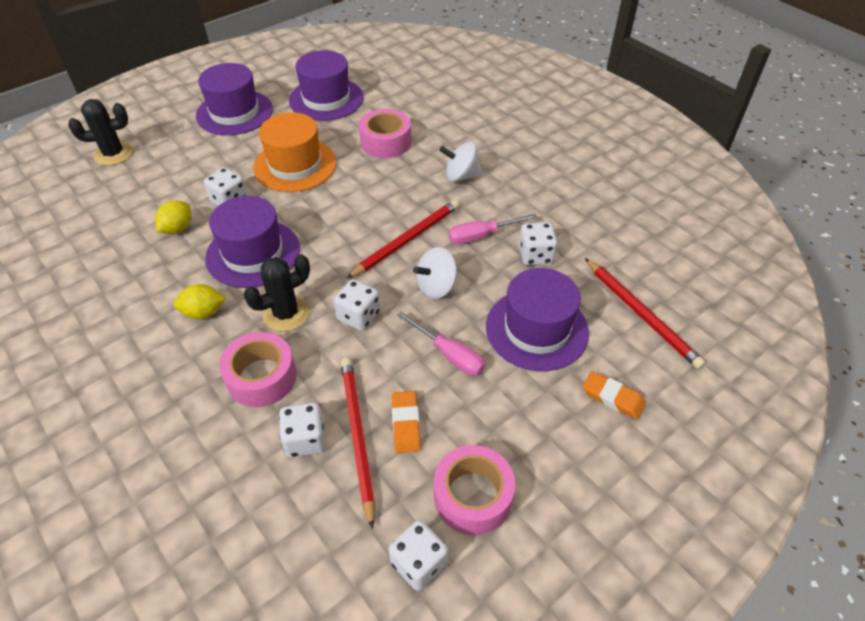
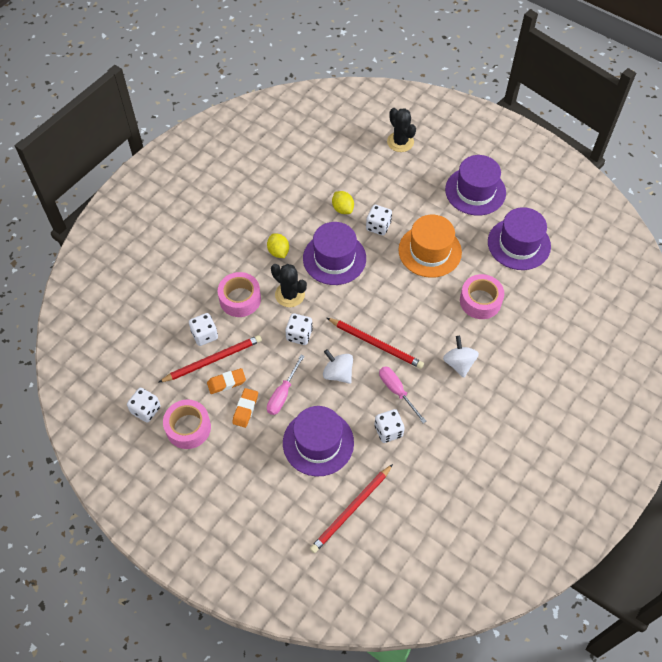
camera: 75 degrees right, 10 degrees up
yellow lemon [155,201,191,234] -> yellow lemon turned 45 degrees clockwise [332,191,354,214]
orange eraser [583,371,646,420] -> orange eraser moved to [232,388,258,428]

